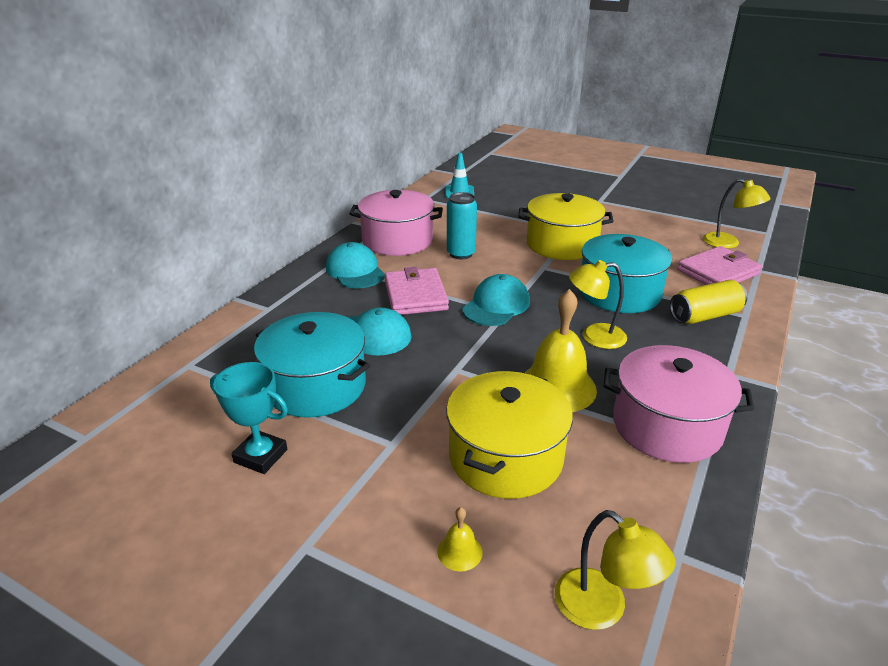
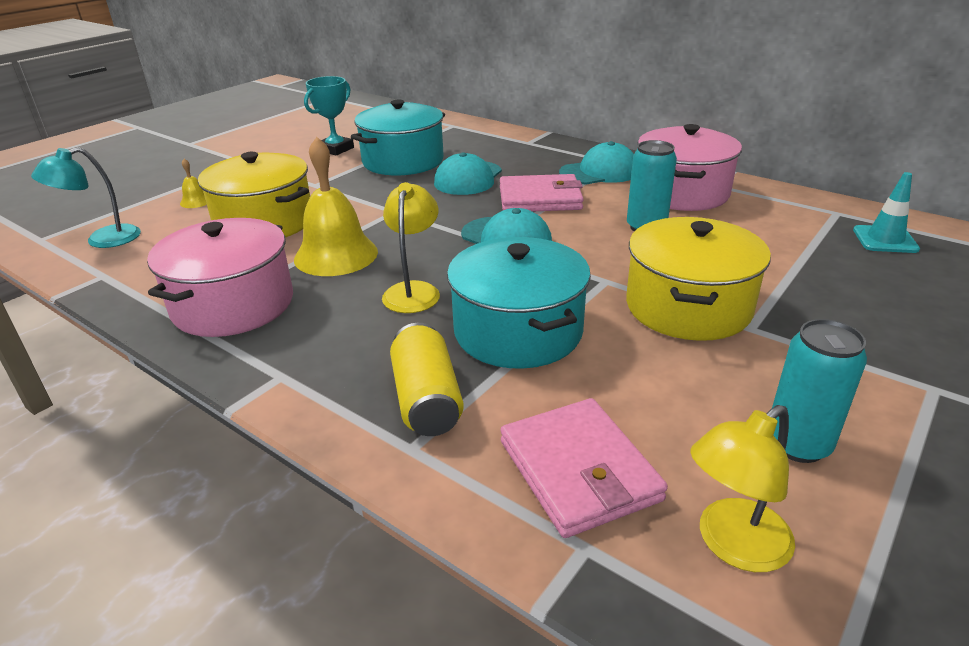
camera: 100 degrees right, 0 degrees up
yellow lamp [555,510,675,630] -> turquoise lamp [31,147,141,248]
none -> turquoise can [772,319,867,463]

